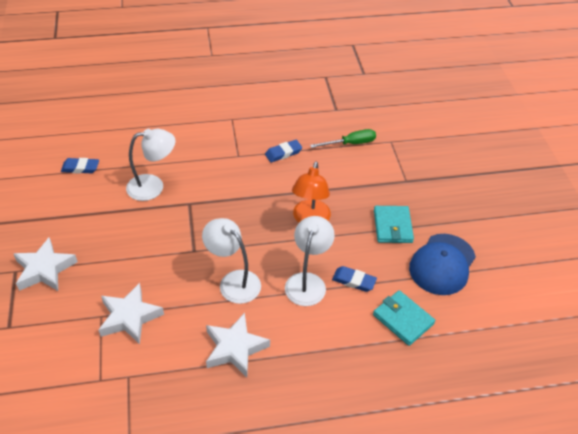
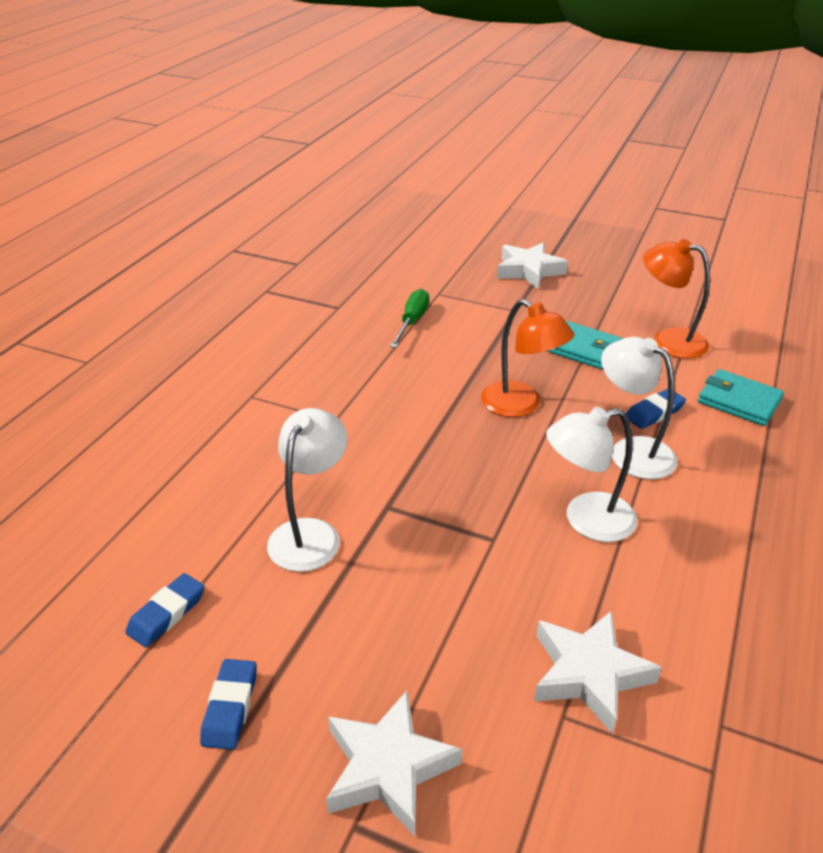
camera: 55 degrees left, 10 degrees down
white star [206,313,270,377] -> white star moved to [497,243,568,289]
blue eraser [265,140,302,162] -> blue eraser moved to [200,659,257,750]
turquoise wallet [373,290,435,346] -> turquoise wallet turned 45 degrees clockwise [698,369,784,426]
blue cap [409,234,476,295] -> orange lamp [643,239,710,359]

